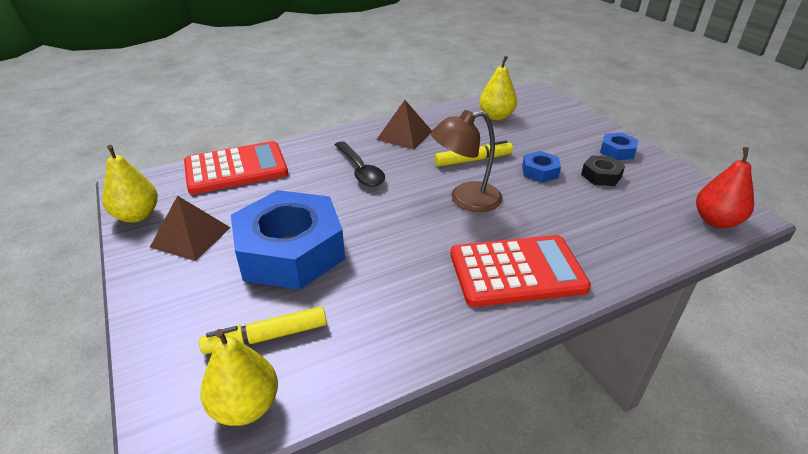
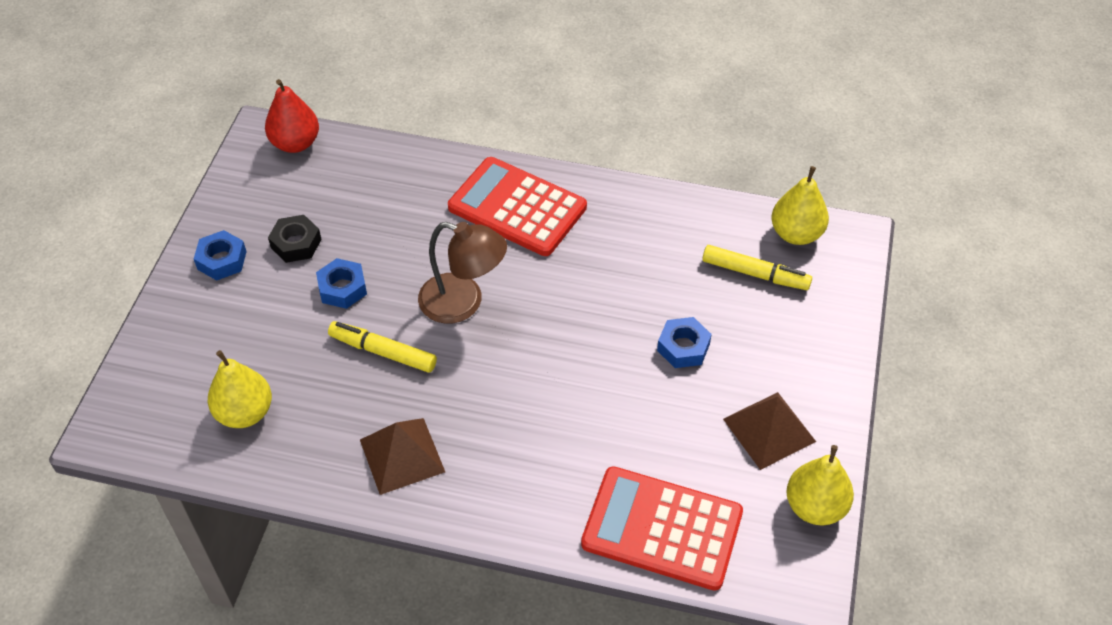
camera: 140 degrees left, 15 degrees up
blue nut [231,190,345,290] -> blue nut [657,317,712,368], size x0.42
black spoon [335,141,385,187] -> none

